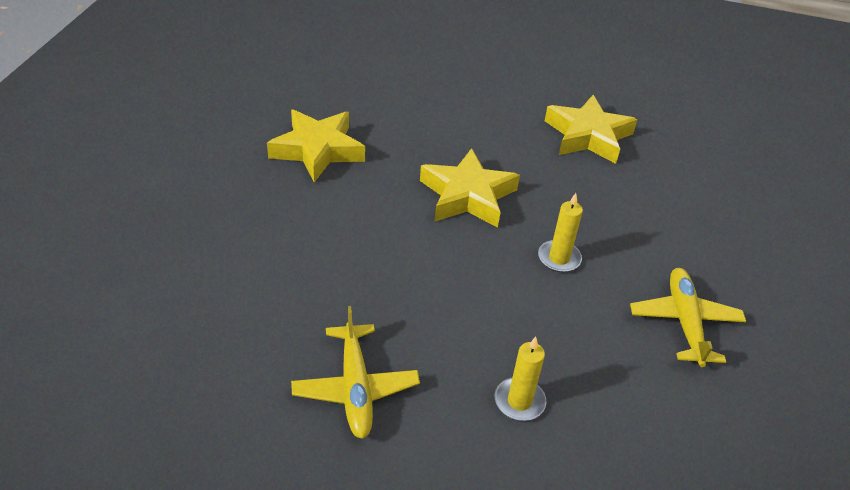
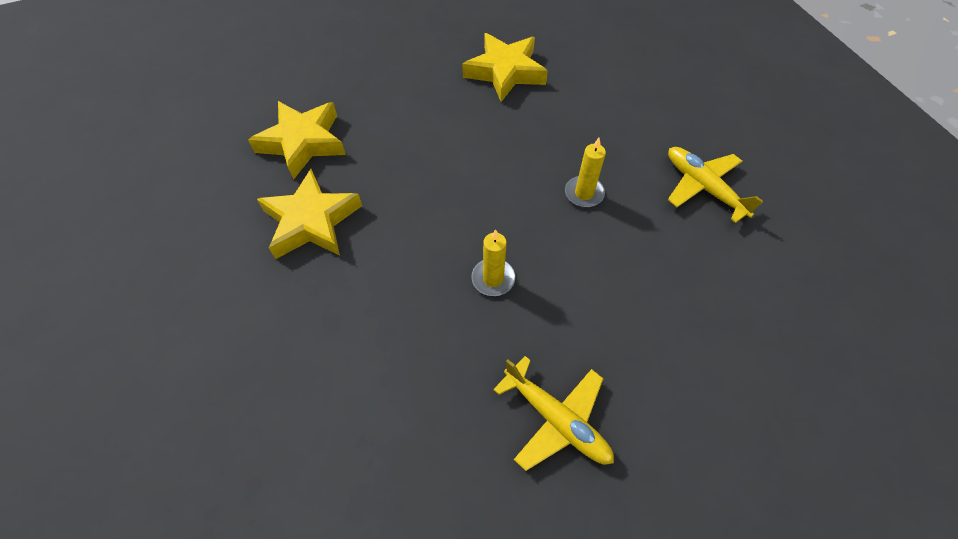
camera: 35 degrees left, 15 degrees up
yellow star [420,148,520,228] -> yellow star moved to [248,101,346,180]
yellow candle [495,337,546,421] -> yellow candle moved to [471,229,515,296]

